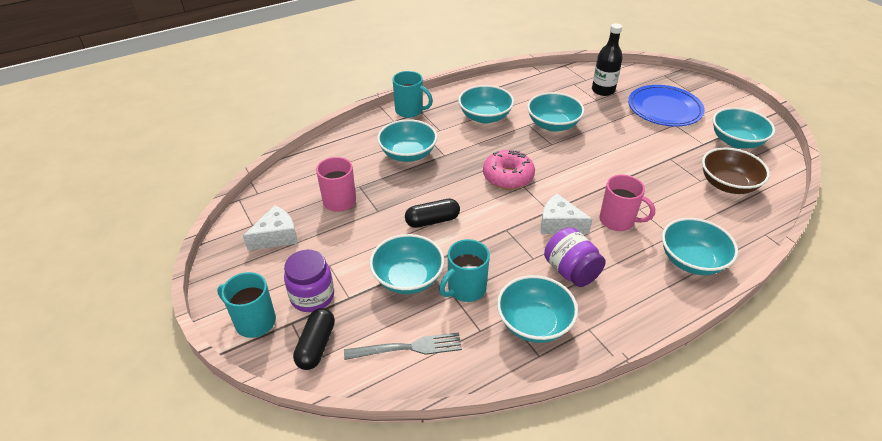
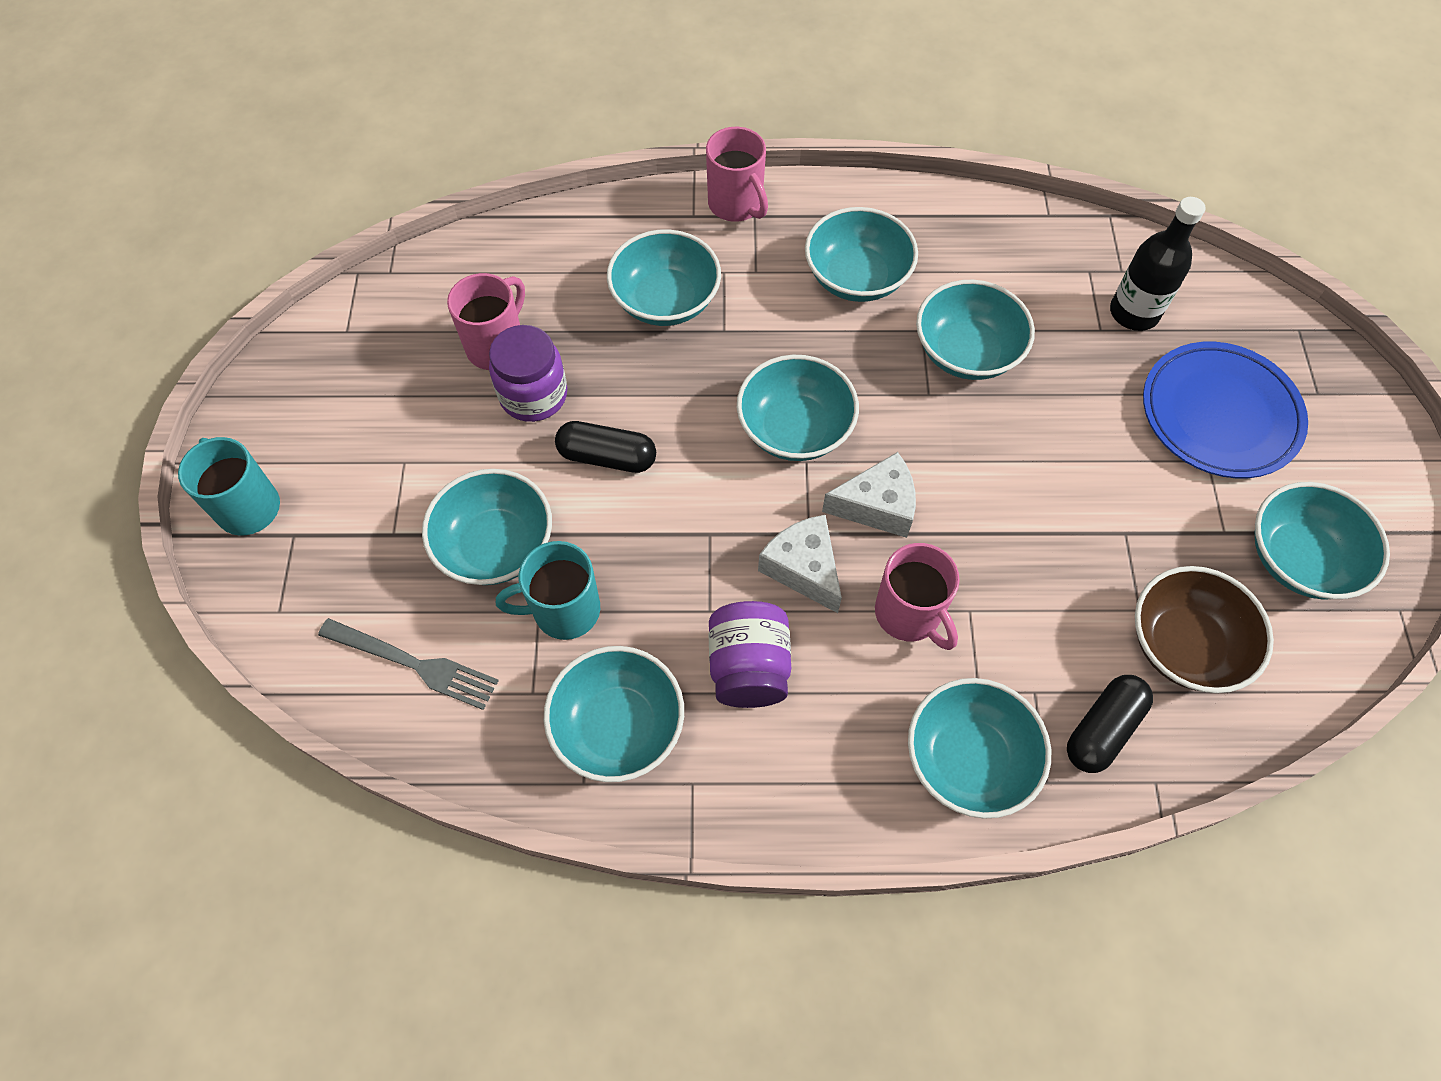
camera: 30 degrees right, 20 degrees up
white cheese [243,205,298,250] -> white cheese moved to [822,452,916,538]
purple jar [284,250,334,312] -> purple jar moved to [489,325,567,422]
black capsule [293,308,335,370] -> black capsule moved to [1067,675,1153,773]
turquoise mug [392,71,433,118] -> pink mug [706,127,768,222]
pink donut [483,150,535,189] -> turquoise bowl [737,355,859,461]

